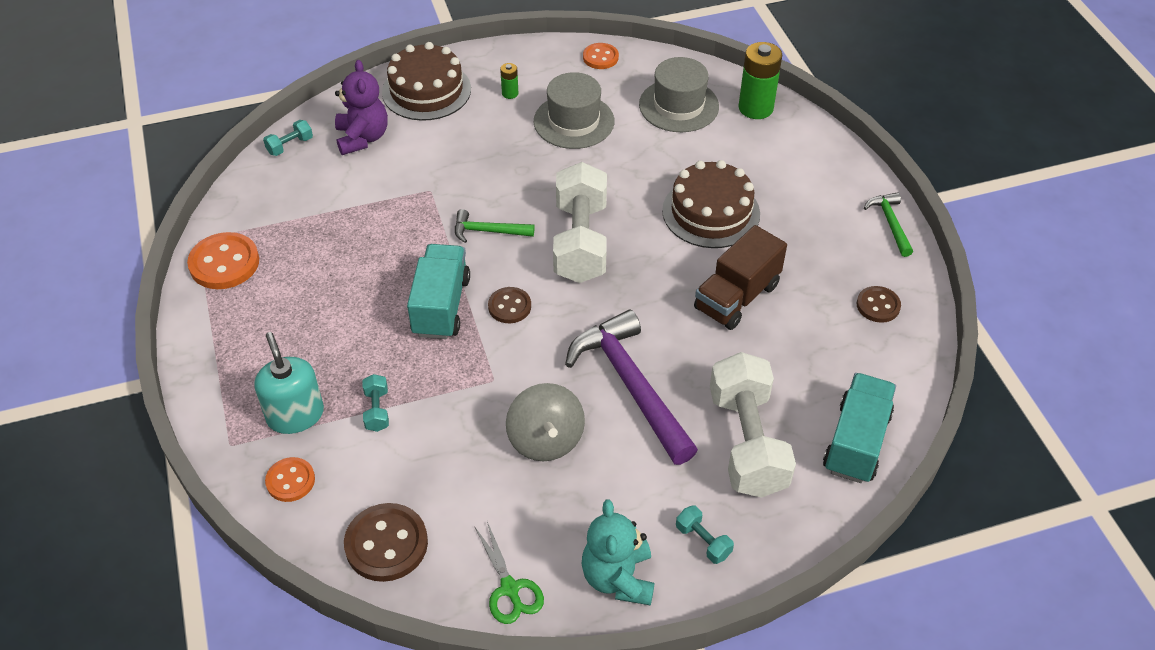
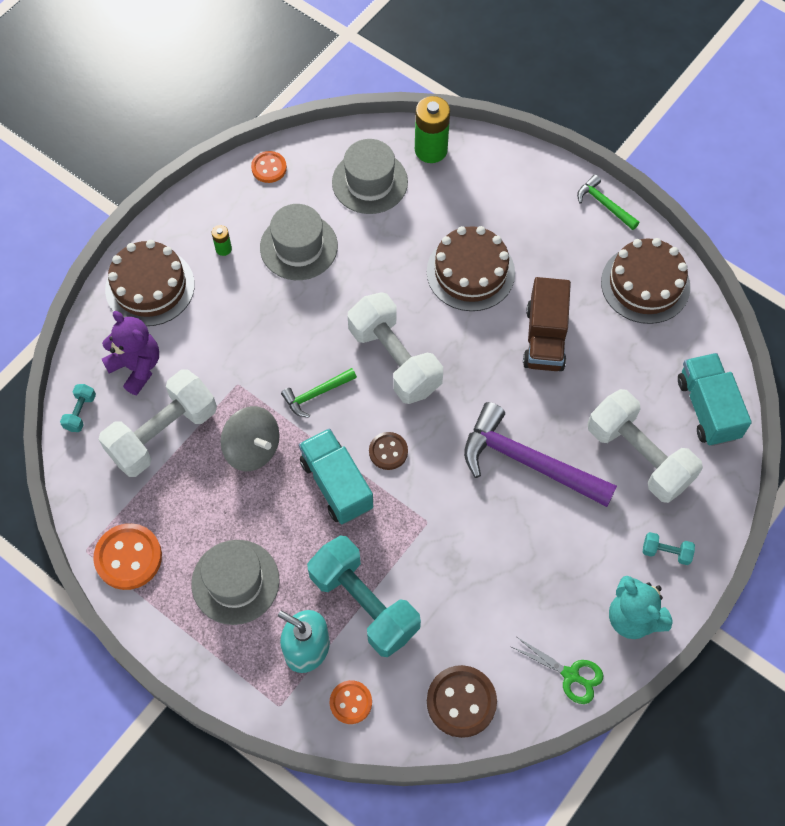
camera: 35 degrees left, 15 degrees up
turquoise dumbbell [362,374,389,432] -> turquoise dumbbell [307,536,421,657], size x2.43
grey spinning top [506,383,585,461] -> grey spinning top moved to [221,406,280,471]
brown button [857,286,901,323] -> brown cake [601,238,690,324]
none -> white dumbbell [98,369,217,477]
none -> grey hat [191,540,280,625]

